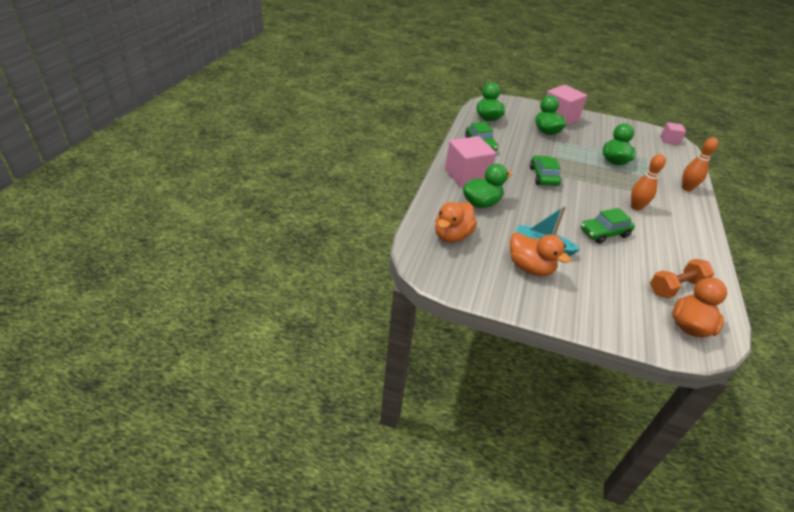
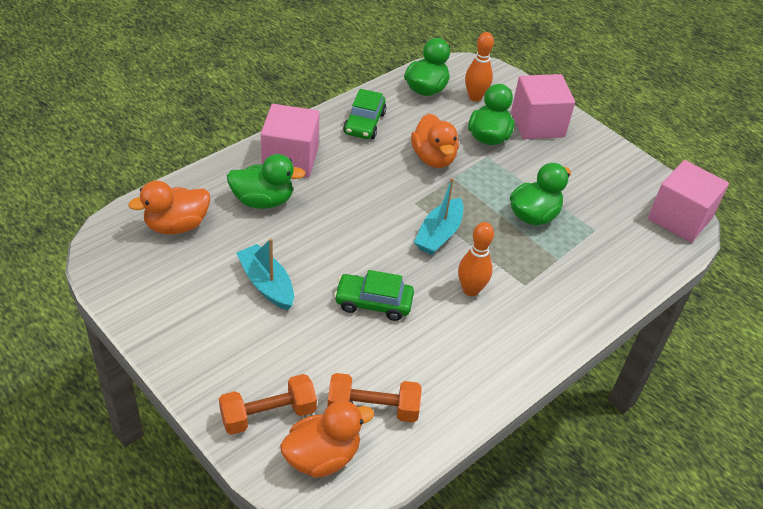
camera: 30 degrees right, 5 degrees up
orange duck [510,232,571,276] -> orange duck moved to [411,114,459,168]
green car [530,155,561,186] -> none
pink cube [661,122,686,145] -> pink cube [648,160,729,242], size x1.88
orange bowling pin [682,137,718,191] -> orange bowling pin moved to [465,32,494,102]
none -> orange dumbbell [219,374,317,435]
none -> turquoise boat [414,178,463,255]

